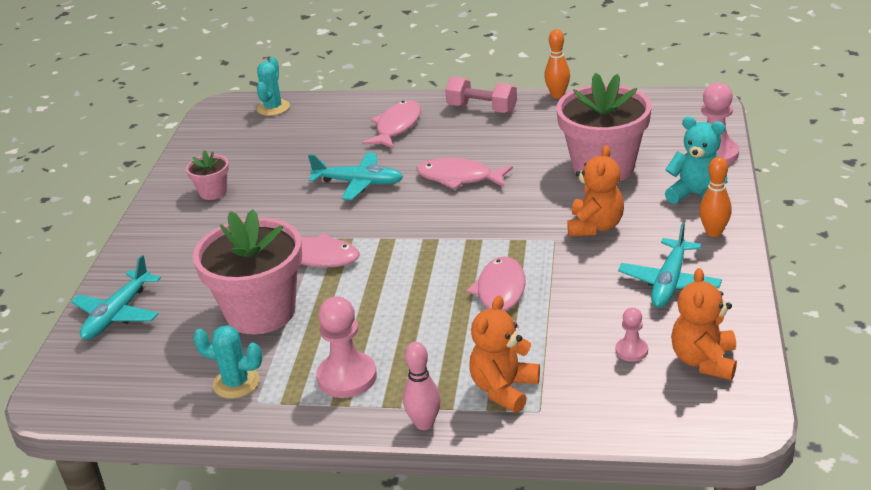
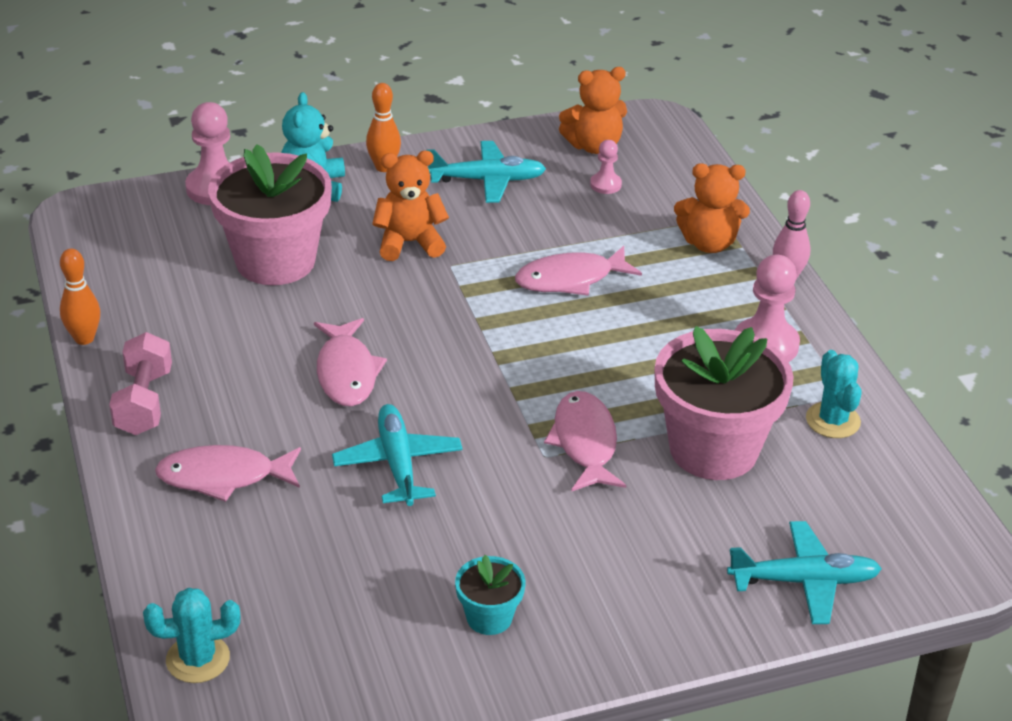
camera: 120 degrees left, 5 degrees up
pink flower pot [186,150,229,200] -> turquoise flower pot [455,555,525,635]

